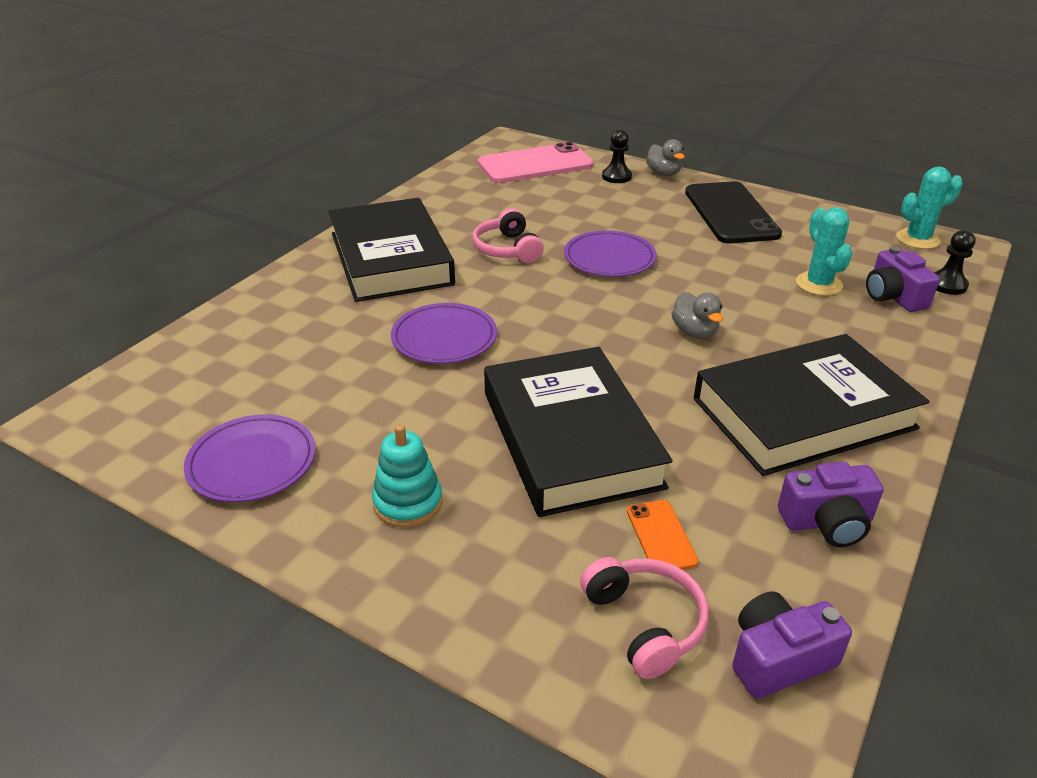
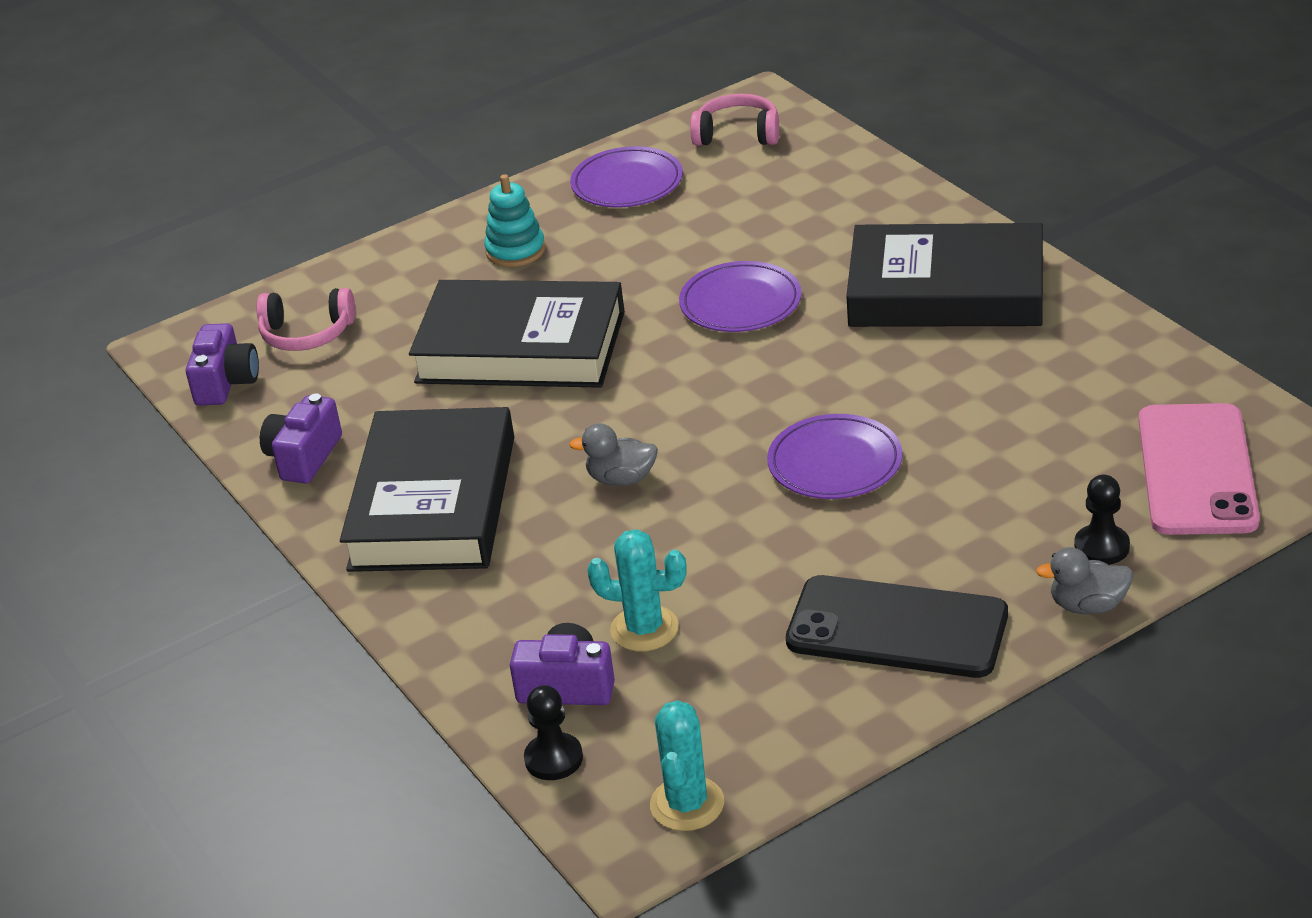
camera: 120 degrees right, 0 degrees up
pink headphones [472,208,544,263] -> pink headphones moved to [690,94,779,146]
orange phone [627,500,698,570] -> none

